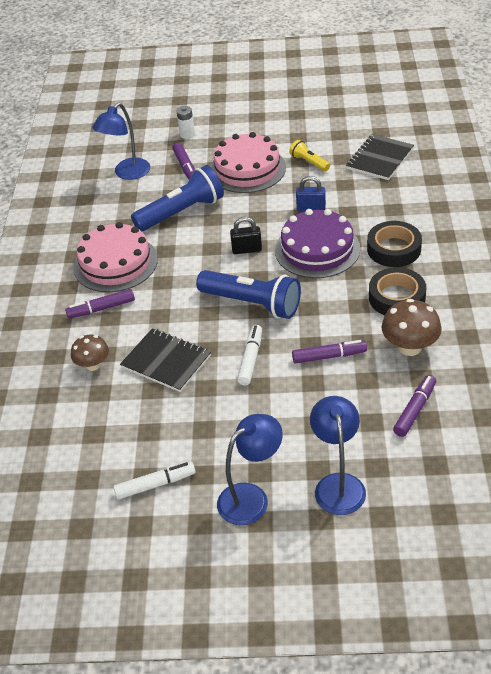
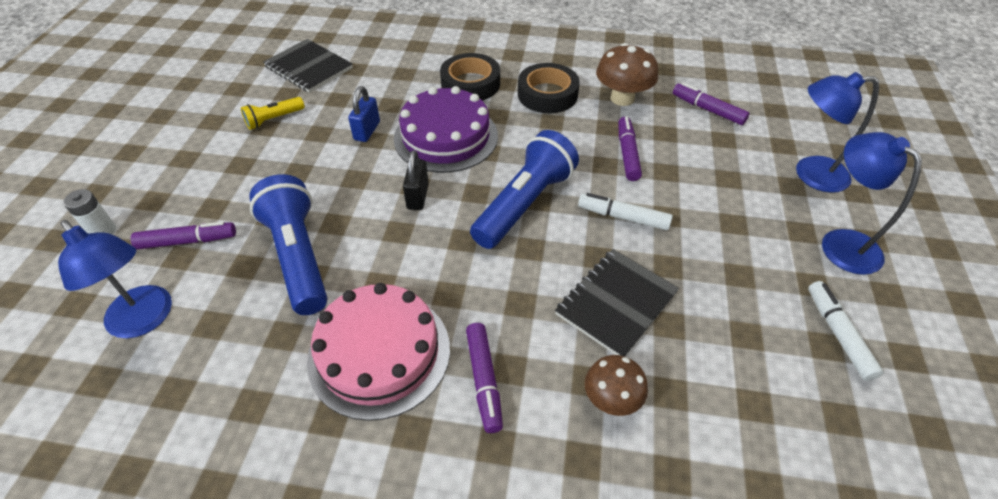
camera: 85 degrees left, 5 degrees up
pink cake [210,132,286,193] -> none

